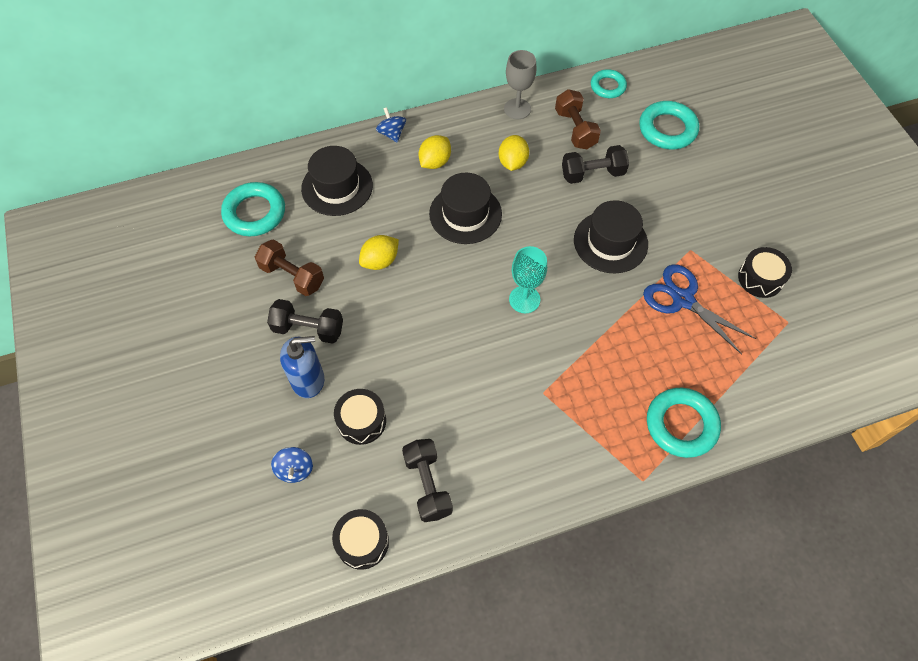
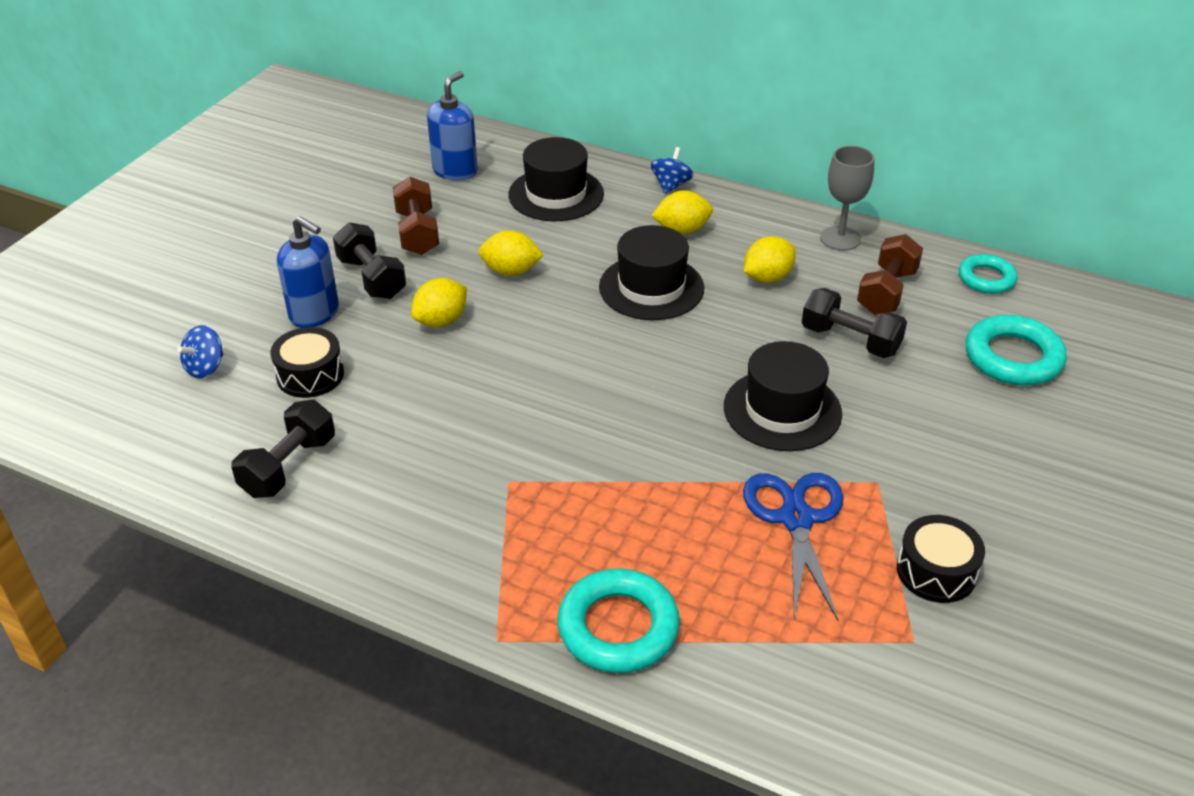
camera: 45 degrees right, 20 degrees down
turquoise ring [221,182,285,236] -> blue soap dispenser [427,71,478,180]
black drum [332,509,389,570] -> none
turquoise goblet [509,246,547,313] -> none
none -> yellow lemon [411,278,467,327]

